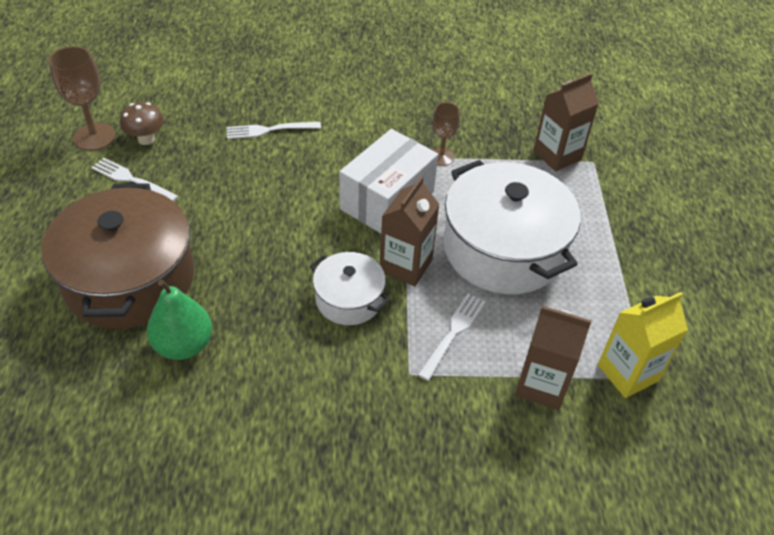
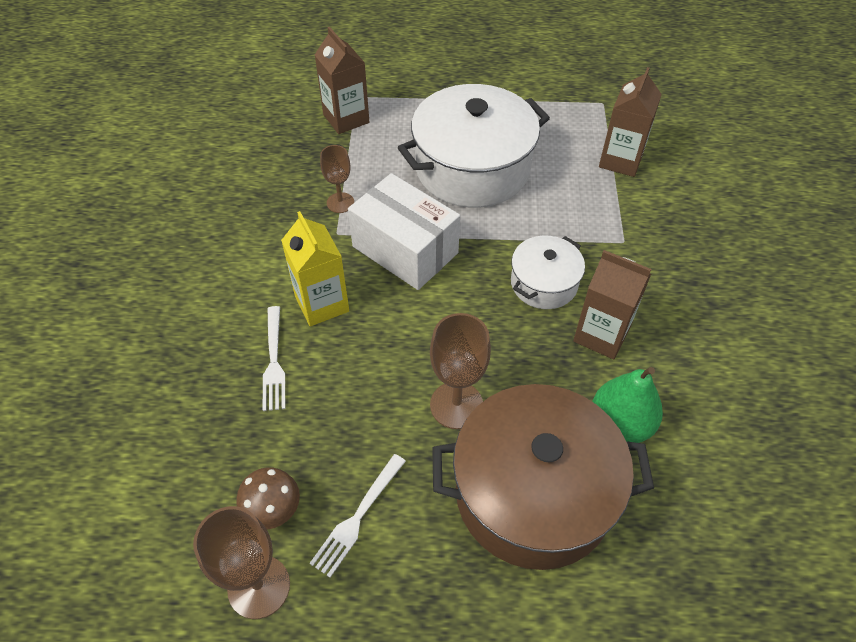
camera: 85 degrees left, 5 degrees up
brown carton [380,176,440,286] -> brown carton moved to [573,250,651,359]
white fork [418,293,486,381] -> none
yellow carton [598,292,688,398] -> yellow carton moved to [281,211,349,326]
none -> brown goblet [430,313,491,429]

